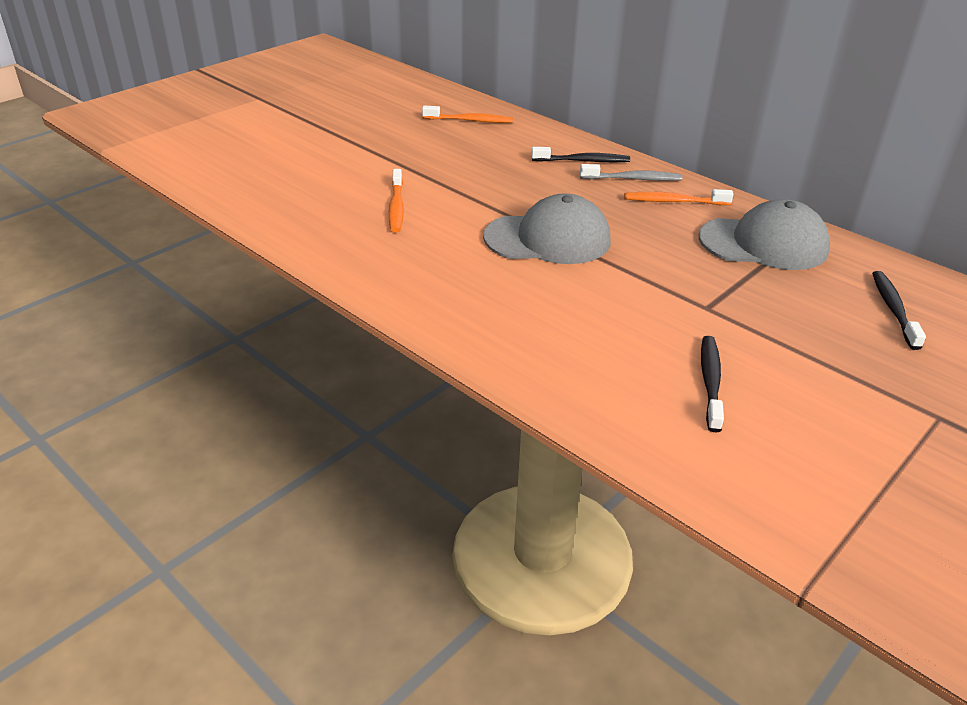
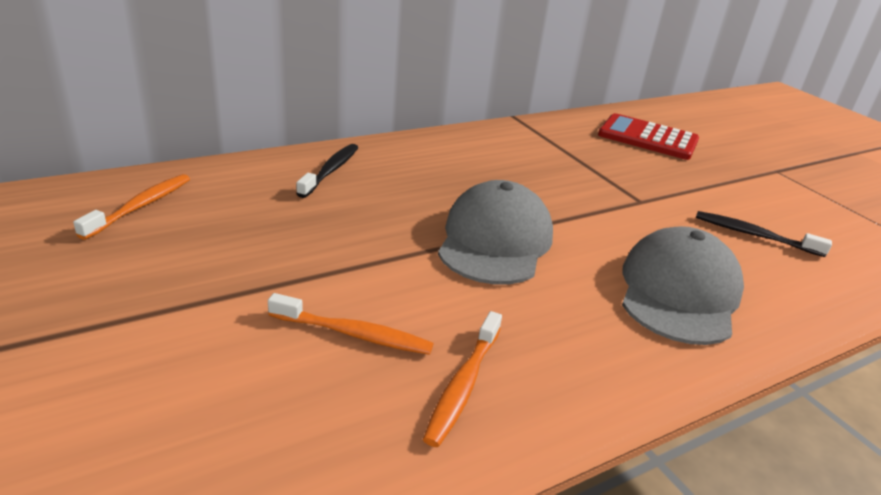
camera: 75 degrees left, 5 degrees down
grey toothbrush [580,164,682,181] -> none
orange toothbrush [624,189,733,205] -> orange toothbrush moved to [423,311,502,447]
grey cap [699,199,830,270] -> grey cap moved to [622,226,744,345]
black toothbrush [872,271,926,350] -> red calculator [598,113,699,160]

